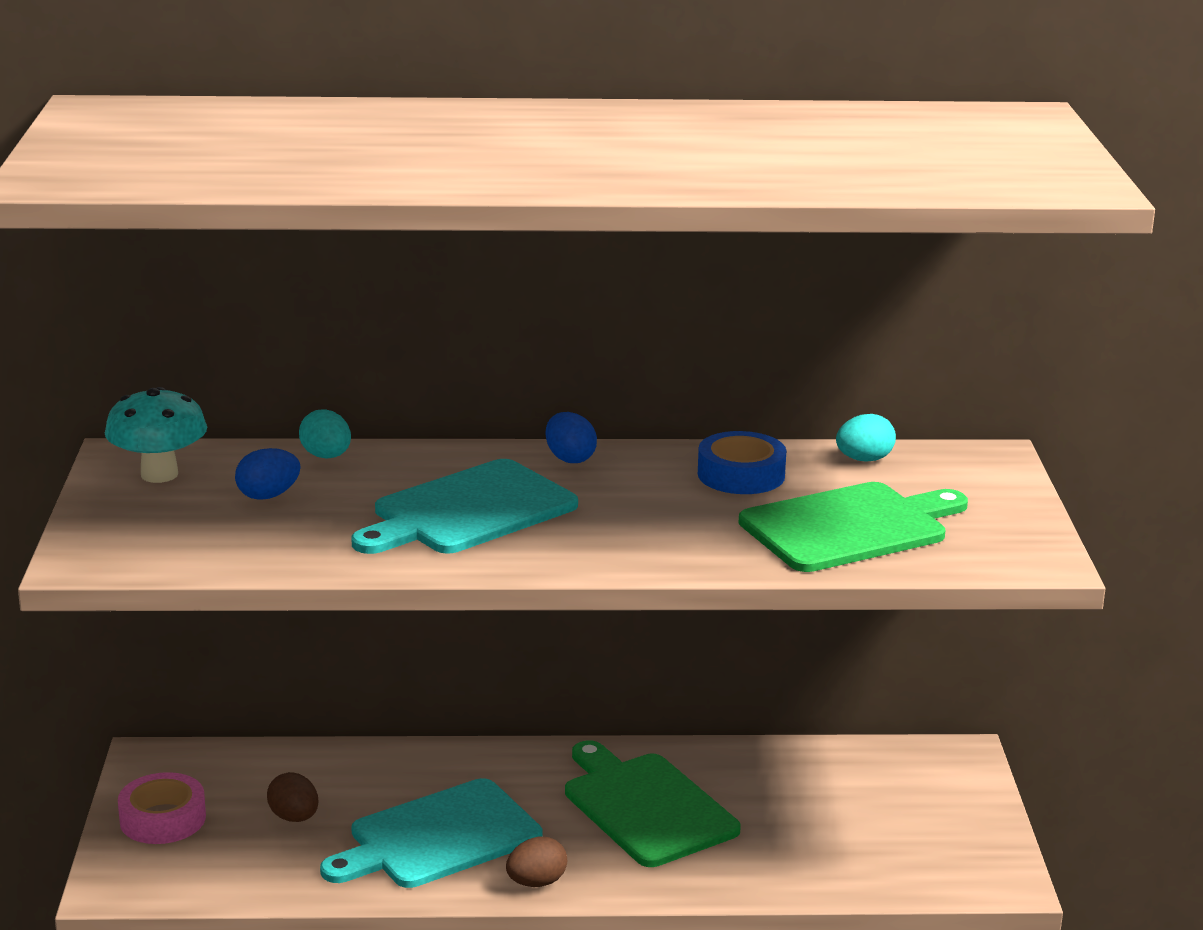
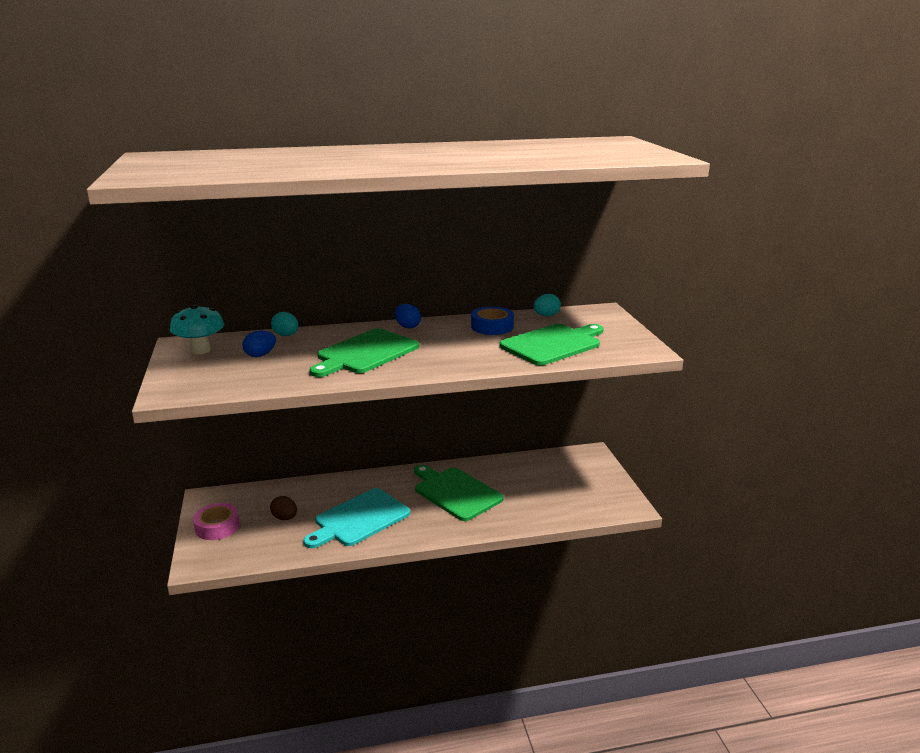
camera: 10 degrees left, 0 degrees up
turquoise cutting board [351,459,578,554] -> green cutting board [310,328,419,377]
brown egg [506,837,567,887] -> none

